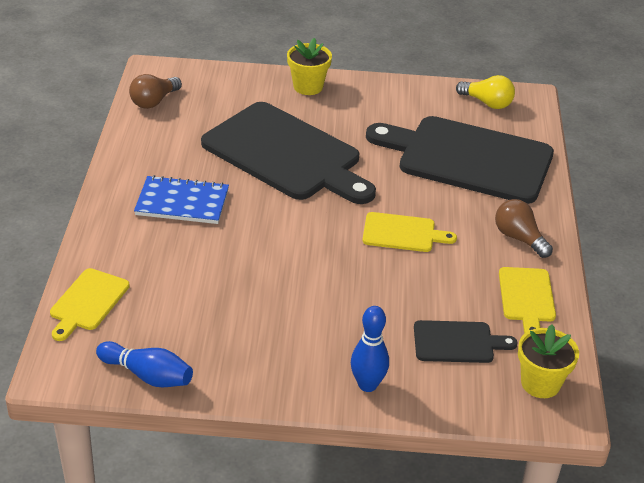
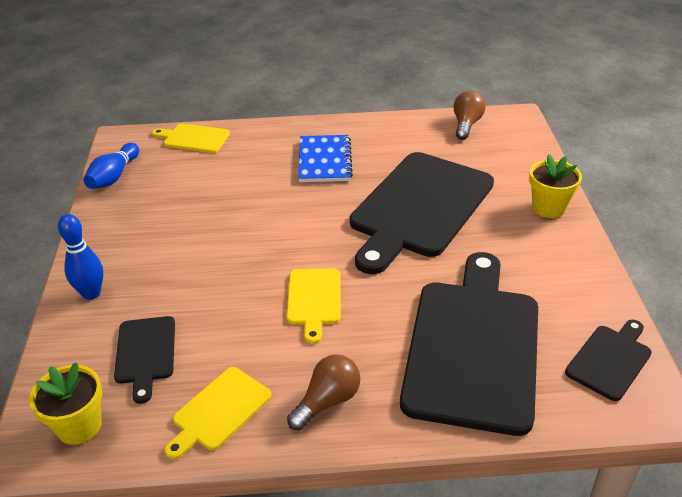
camera: 85 degrees right, 0 degrees up
brown light bulb [129,74,182,109] -> brown light bulb turned 75 degrees clockwise [454,91,486,140]
yellow light bulb [456,75,515,109] -> black cutting board [565,320,652,401]
yellow cutting board [499,267,556,334] -> yellow cutting board turned 45 degrees counterclockwise [164,367,272,460]

